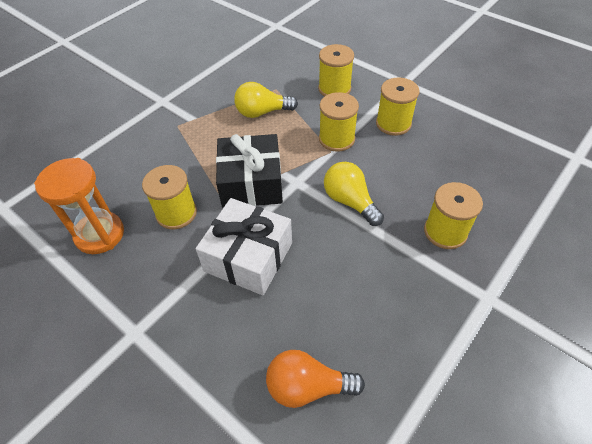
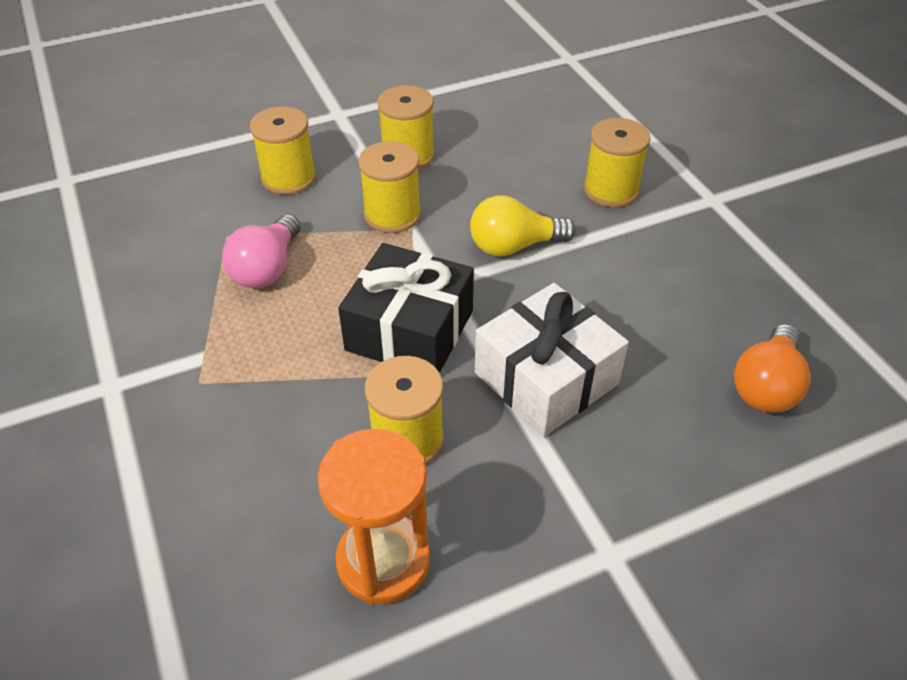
camera: 65 degrees left, 5 degrees down
yellow light bulb [234,82,298,118] -> pink light bulb [222,214,301,288]

